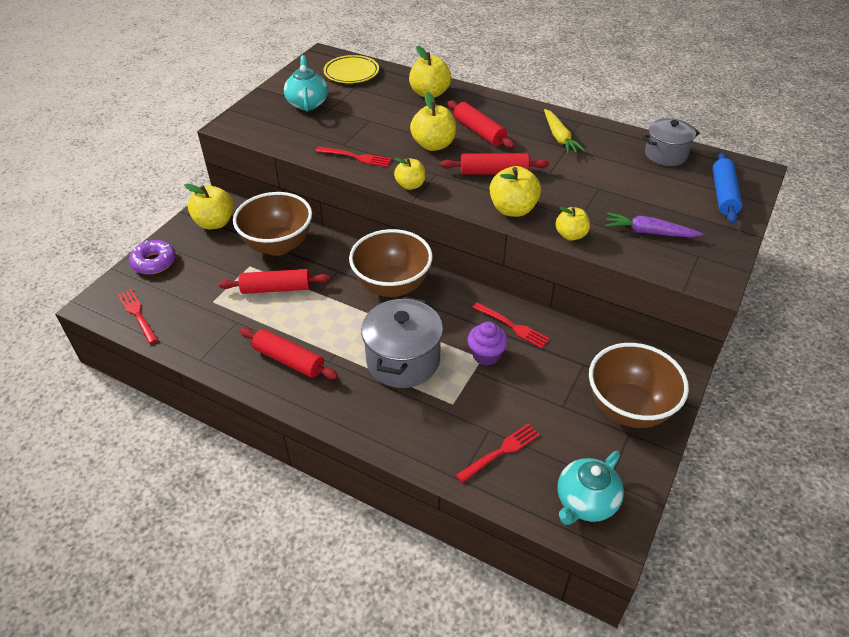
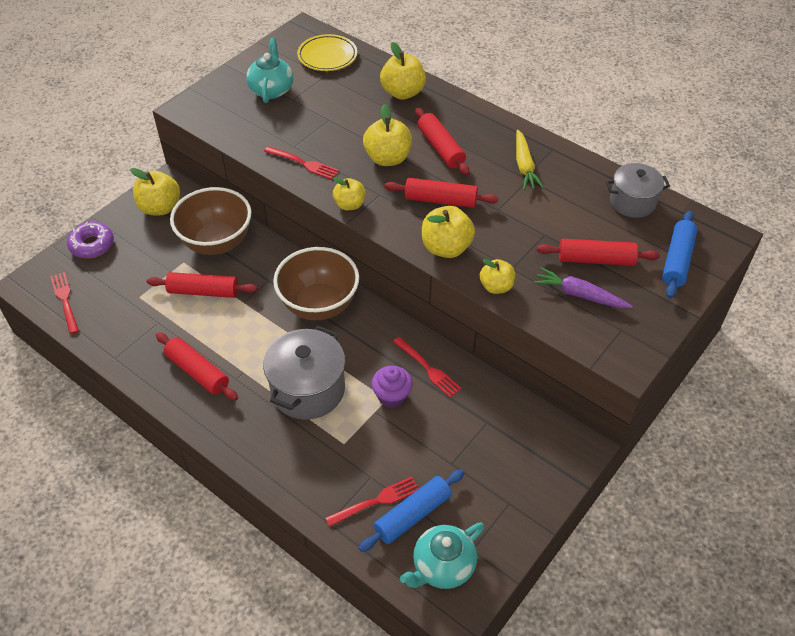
camera: 10 degrees right, 5 degrees up
brown bowl [589,343,689,428] -> none
none -> blue rolling pin [359,469,465,552]
none -> red rolling pin [537,239,660,266]

